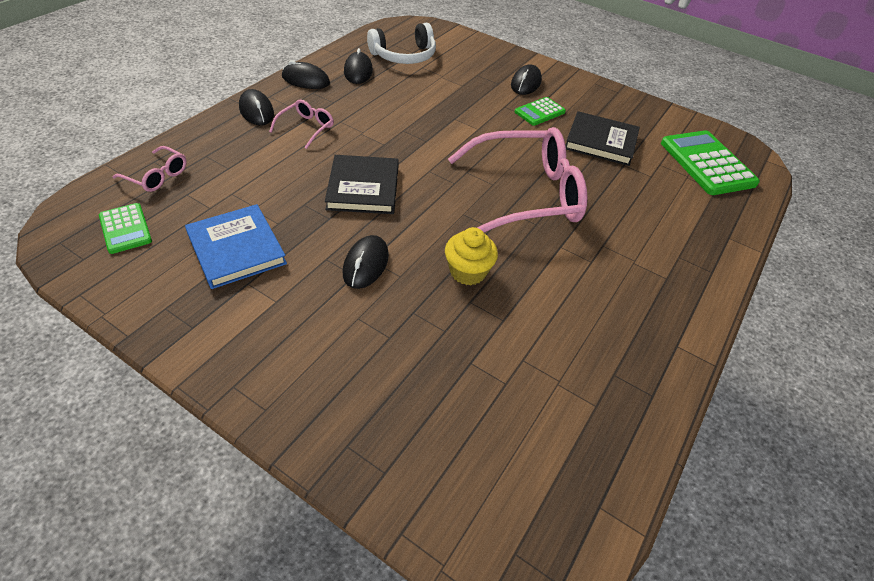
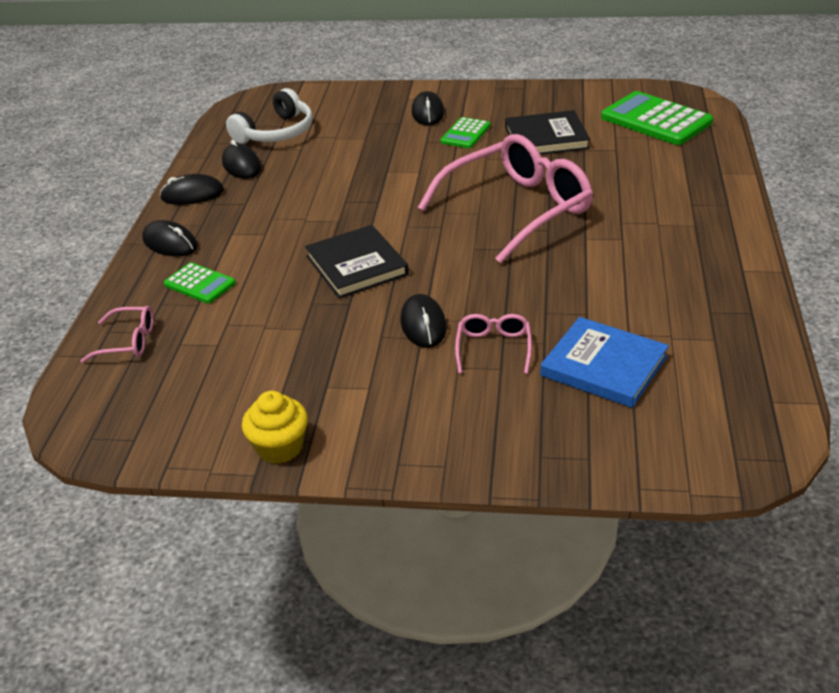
camera: 20 degrees left, 10 degrees down
green calculator [99,203,152,254] -> green calculator moved to [164,262,236,304]
blue book [185,204,287,289] -> blue book moved to [541,317,669,408]
pink glasses [269,100,334,149] -> pink glasses moved to [455,314,532,374]
yellow cupcake [445,227,498,285] -> yellow cupcake moved to [242,391,308,464]

